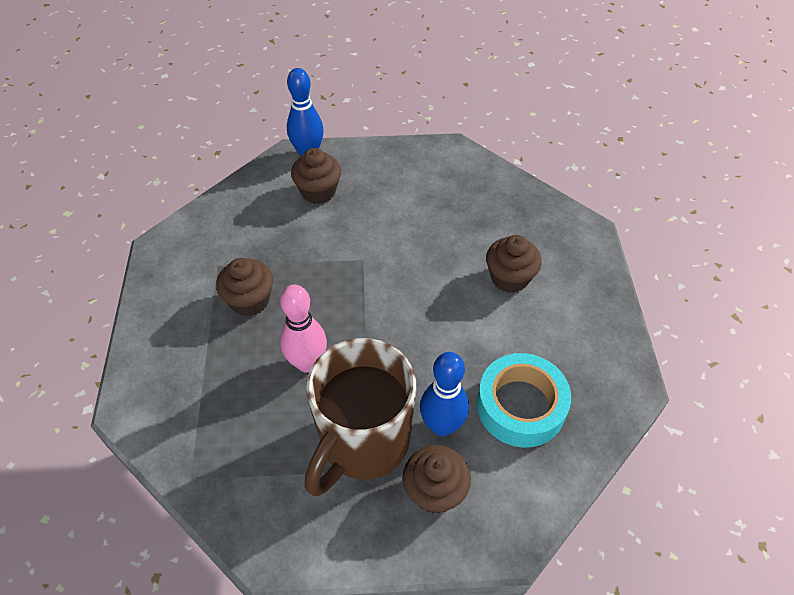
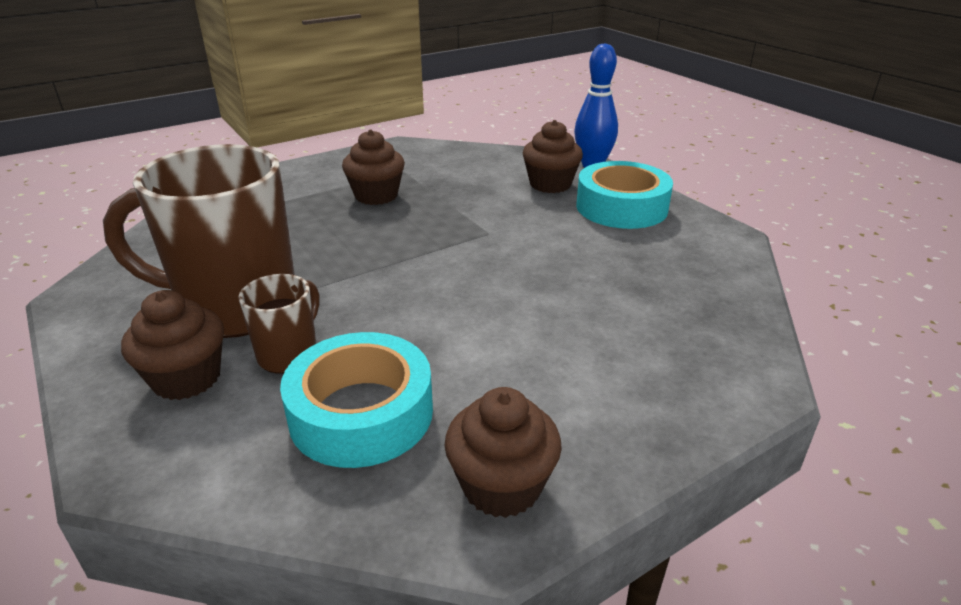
camera: 60 degrees right, 20 degrees down
pink bowling pin [280,285,327,373] -> none
blue bowling pin [420,352,469,436] -> brown mug [239,274,320,374]
brown cupcake [486,235,542,293] -> brown cupcake moved to [444,387,562,518]
none -> turquoise tape [576,161,673,229]

